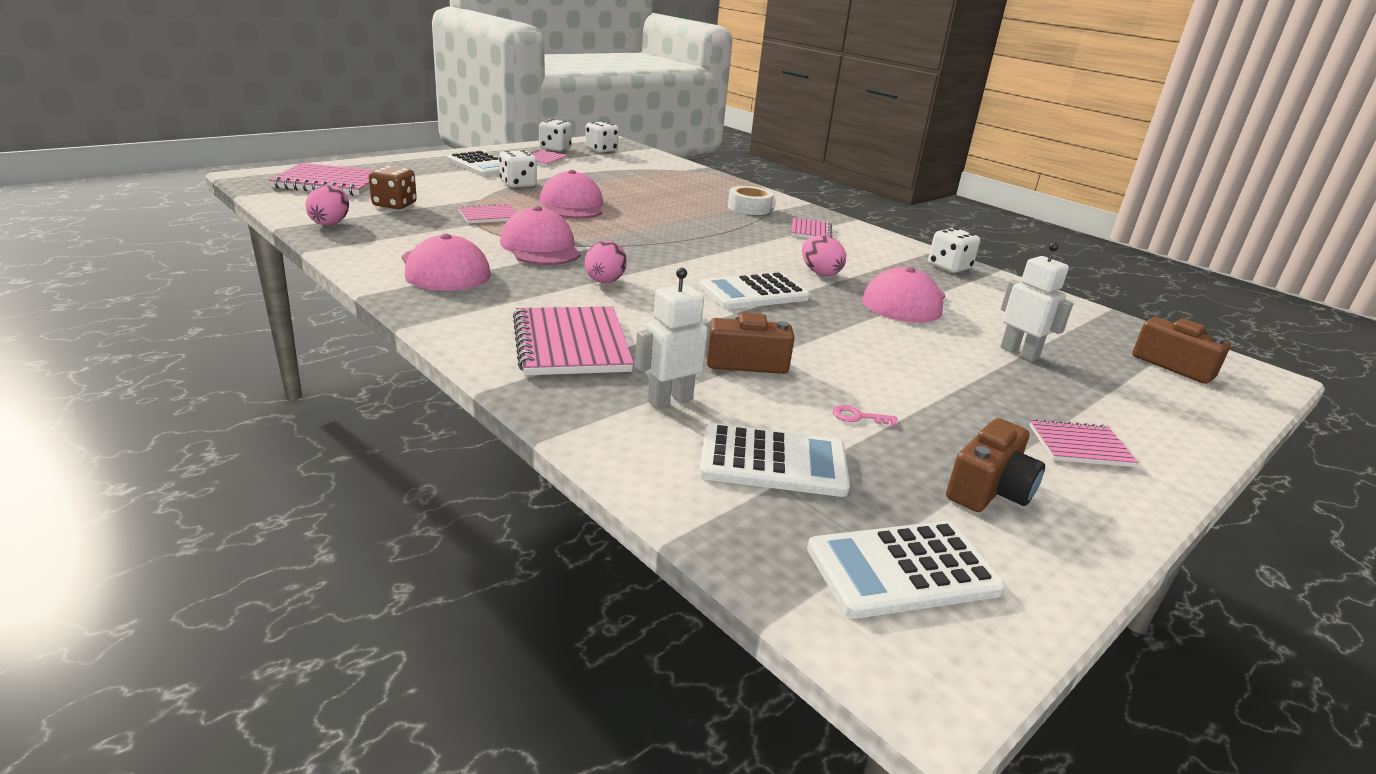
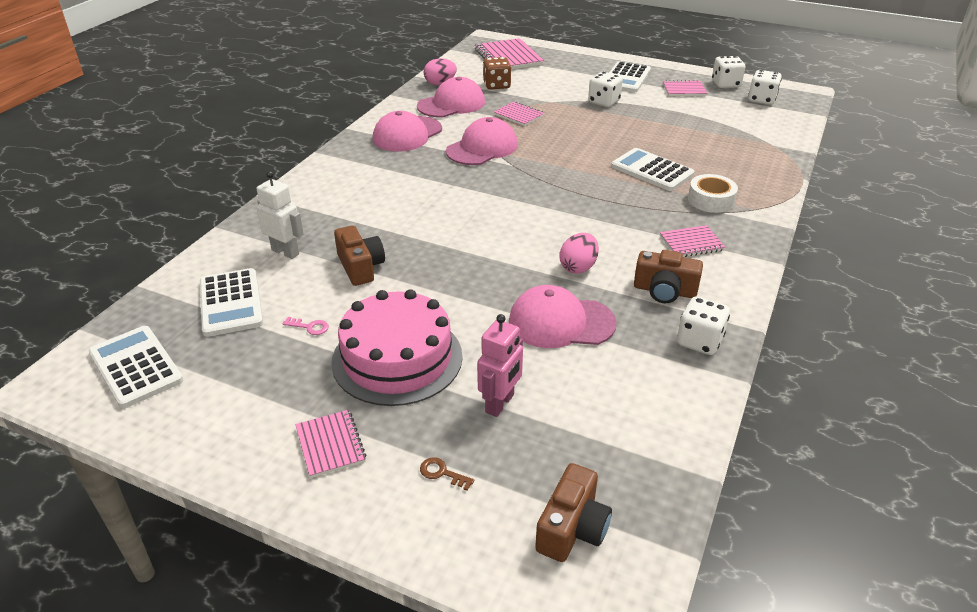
camera: 70 degrees right, 10 degrees up
pink notebook [513,307,634,375] -> none
pink cap [539,170,603,219] -> pink cap moved to [417,77,485,117]
pink egg [584,241,627,283] -> none
white calculator [700,272,810,309] -> white calculator moved to [611,148,695,191]
pink key [833,405,897,426] -> pink key turned 120 degrees clockwise [283,317,329,335]
brown camera [946,418,1045,512] -> brown camera moved to [634,250,703,303]
white robot [1000,242,1073,362] -> pink robot [477,314,523,417]
none -> pink cake [331,289,463,406]
none -> brown key [420,457,474,491]

